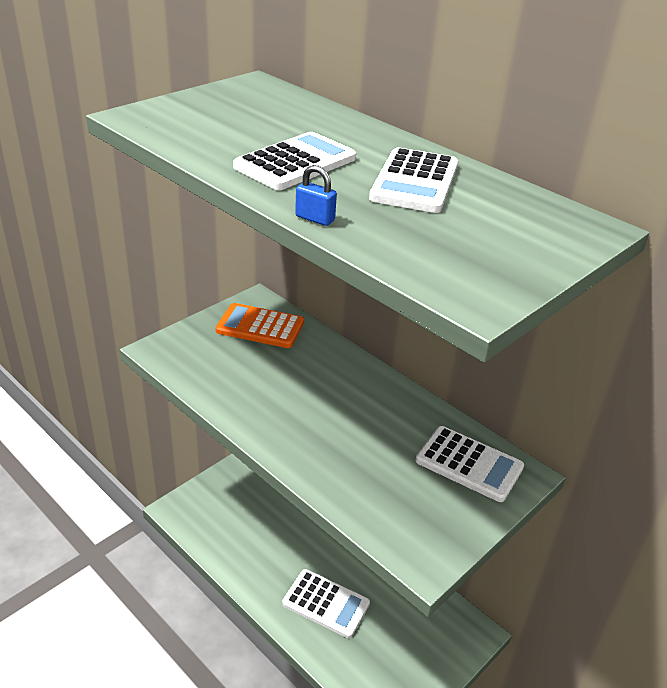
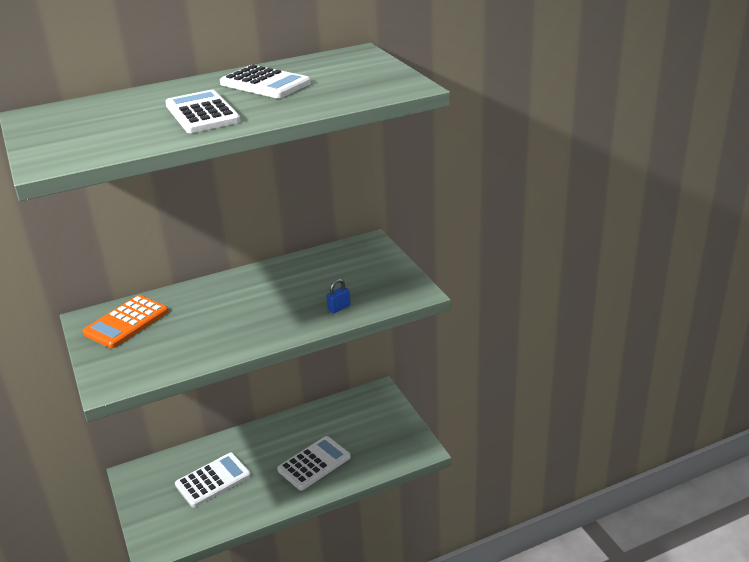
camera: 65 degrees left, 5 degrees down
blue padlock [295,165,337,226] -> blue padlock moved to [326,279,351,314]
white calculator [415,426,524,502] -> white calculator moved to [175,453,251,508]

